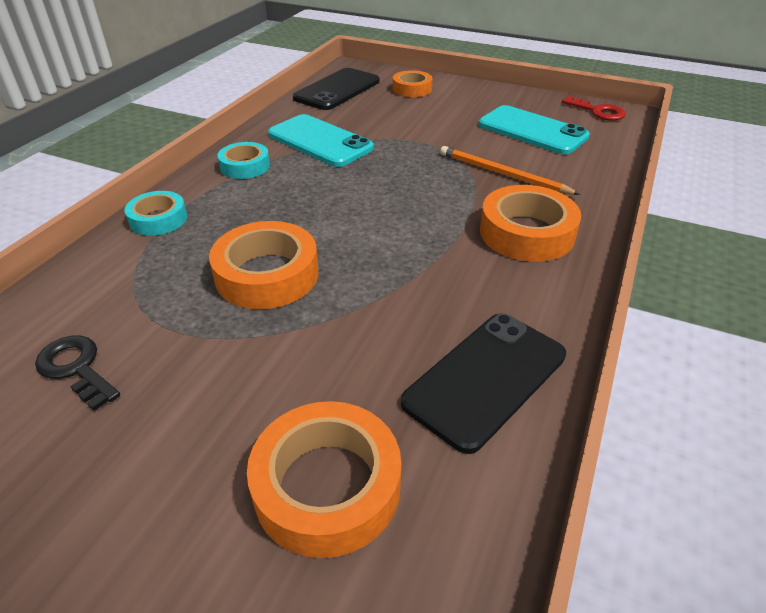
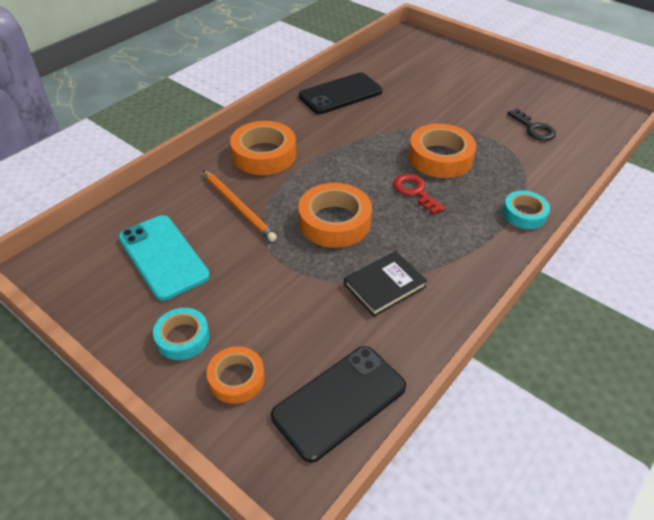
camera: 165 degrees left, 5 degrees up
turquoise tape [217,142,270,179] -> turquoise tape moved to [153,308,210,360]
orange tape [247,401,401,558] -> orange tape moved to [298,183,372,248]
turquoise phone [268,114,374,167] -> black book [344,251,427,317]
red key [562,96,626,121] -> red key moved to [393,174,446,215]

